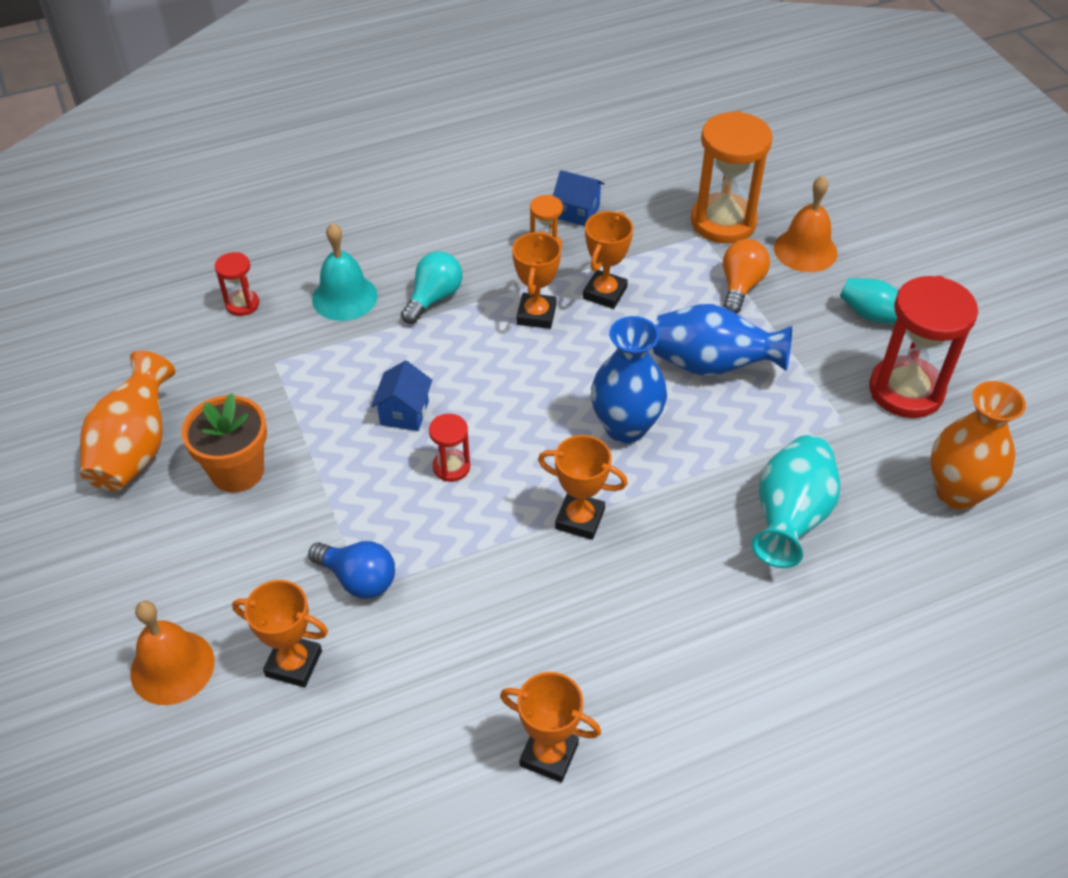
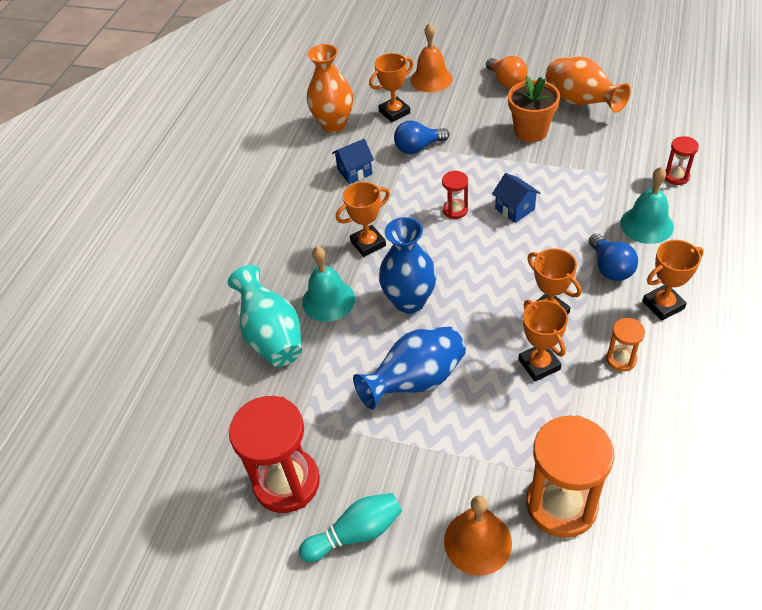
camera: 135 degrees right, 0 degrees up
turquoise light bulb [401,251,462,324] -> blue light bulb [589,233,638,281]
orange trophy [500,672,601,783] -> orange trophy moved to [642,240,704,321]
blue house [553,170,605,226] -> blue house moved to [332,139,374,184]
orange light bulb [723,239,770,314] -> orange light bulb moved to [486,56,527,88]
orange vase [931,381,1026,509] -> orange vase moved to [307,44,353,133]
none -> turquoise bell [302,247,355,322]

